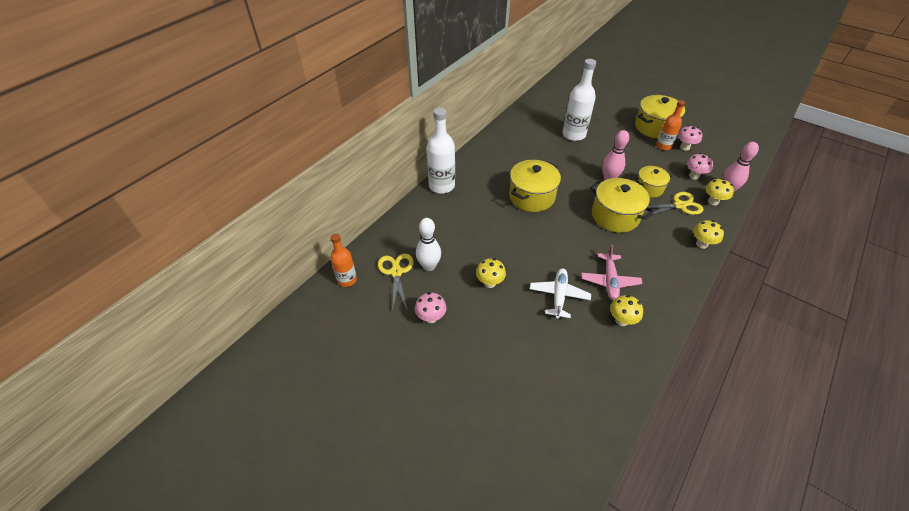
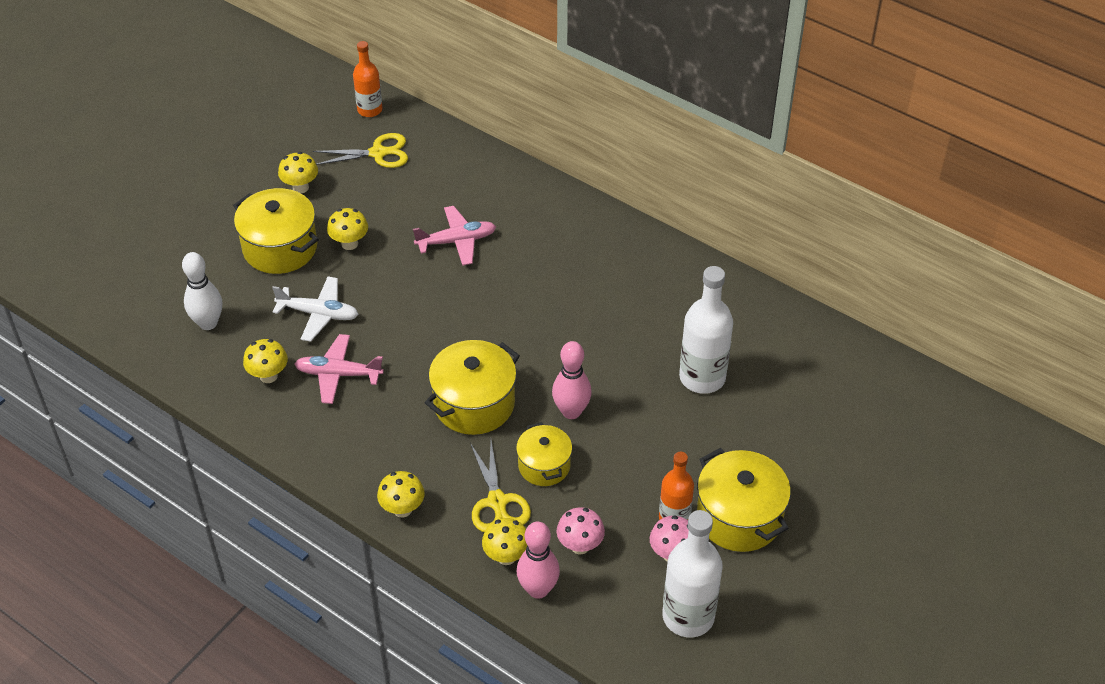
camera: 90 degrees right, 0 degrees up
pink mushroom [415,292,447,323] -> yellow mushroom [278,152,318,194]
white bowling pin [416,218,441,271] -> white bowling pin moved to [182,252,222,330]
white bottle [427,108,455,194] -> white bottle moved to [662,510,723,637]
yellow pot [509,160,561,212] -> yellow pot moved to [233,188,319,274]
none -> pink plane [413,206,496,266]

